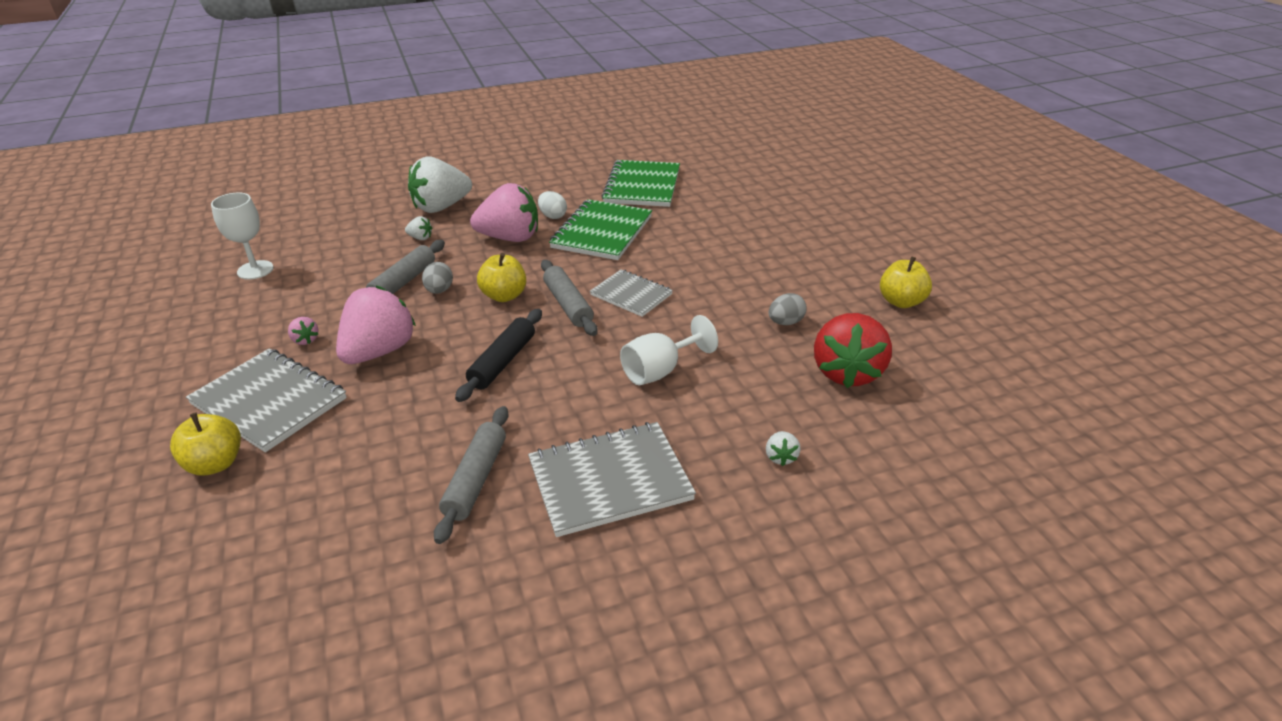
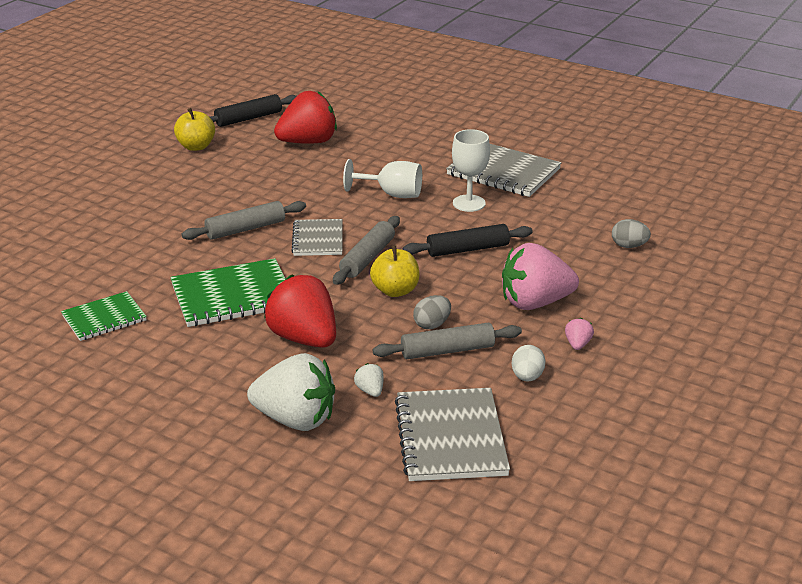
camera: 130 degrees left, 5 degrees down
yellow apple [170,412,241,475] -> none
grey notebook [186,348,347,452] -> grey notebook moved to [395,388,510,481]
white goblet [211,193,273,280] -> white goblet moved to [452,129,490,212]
grey rolling pin [434,406,509,544] -> grey rolling pin moved to [182,201,306,240]
pink strawberry [470,183,538,242] -> red strawberry [264,275,336,348]
white egg [538,191,567,219] -> white egg moved to [512,345,546,381]
green notebook [602,160,680,207] -> green notebook [61,291,147,341], size x0.62
white strawberry [766,431,801,466] -> none
grey egg [769,293,806,325] -> grey egg moved to [612,219,651,248]
none -> black rolling pin [210,94,296,127]

